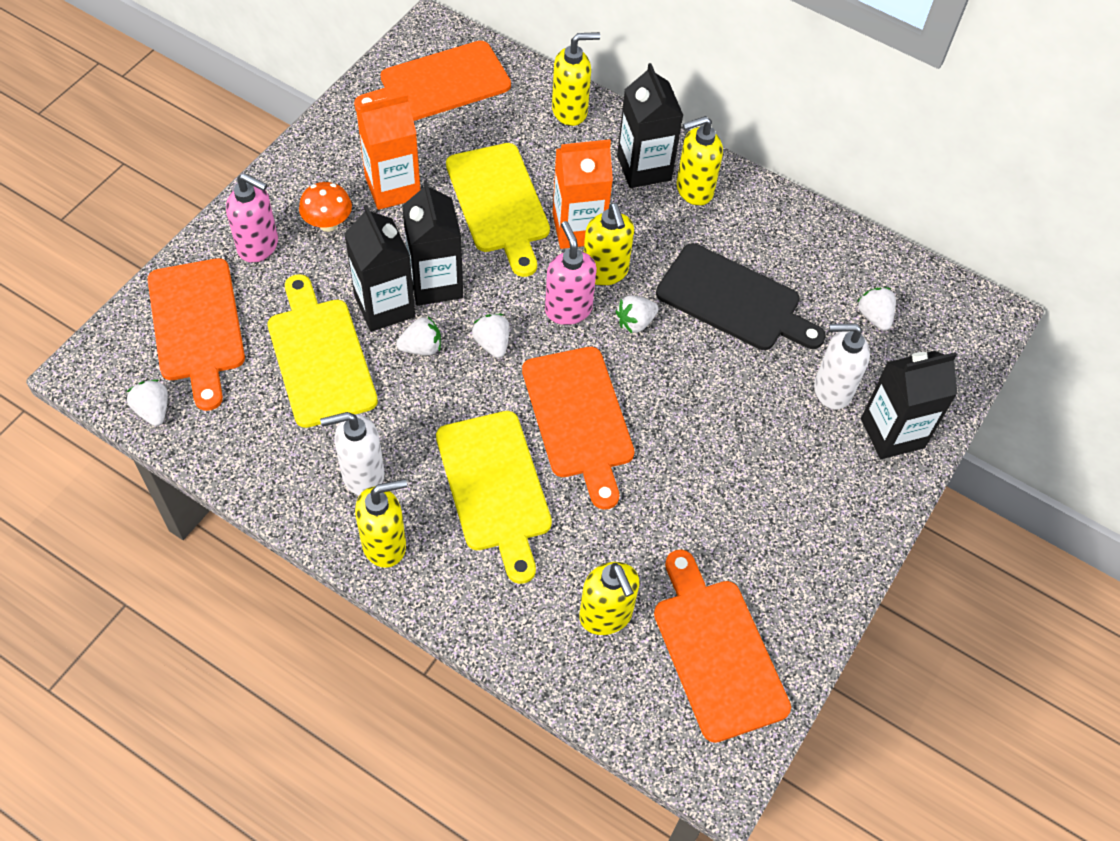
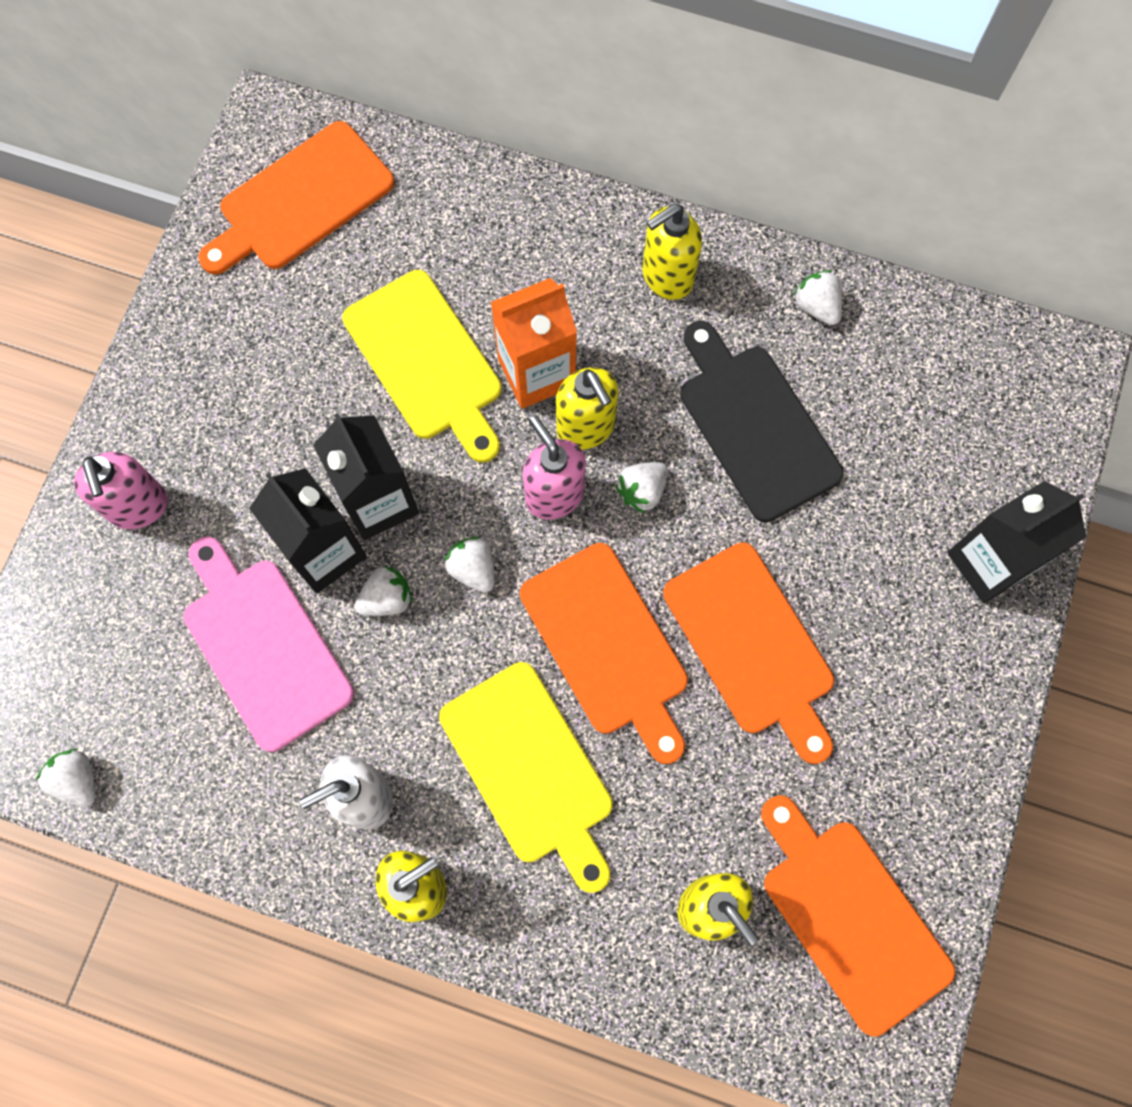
camera: 10 degrees left, 15 degrees up
orange cutting board [148,258,245,411] -> orange cutting board moved to [663,542,834,764]
pink soap dispenser [226,173,278,263] -> pink soap dispenser turned 60 degrees clockwise [74,452,168,529]
yellow cutting board [267,274,378,428] -> pink cutting board [184,537,354,752]
orange mushroom [299,182,352,232] -> none
orange carton [356,93,421,210] -> none
yellow soap dispenser [552,32,600,126] -> none
black carton [617,63,684,188] -> none
black cutting board [656,243,826,350] -> black cutting board turned 135 degrees counterclockwise [680,321,844,522]
white soap dispenser [814,323,870,409] -> none
white strawberry [857,288,896,331] -> white strawberry moved to [794,270,842,325]

